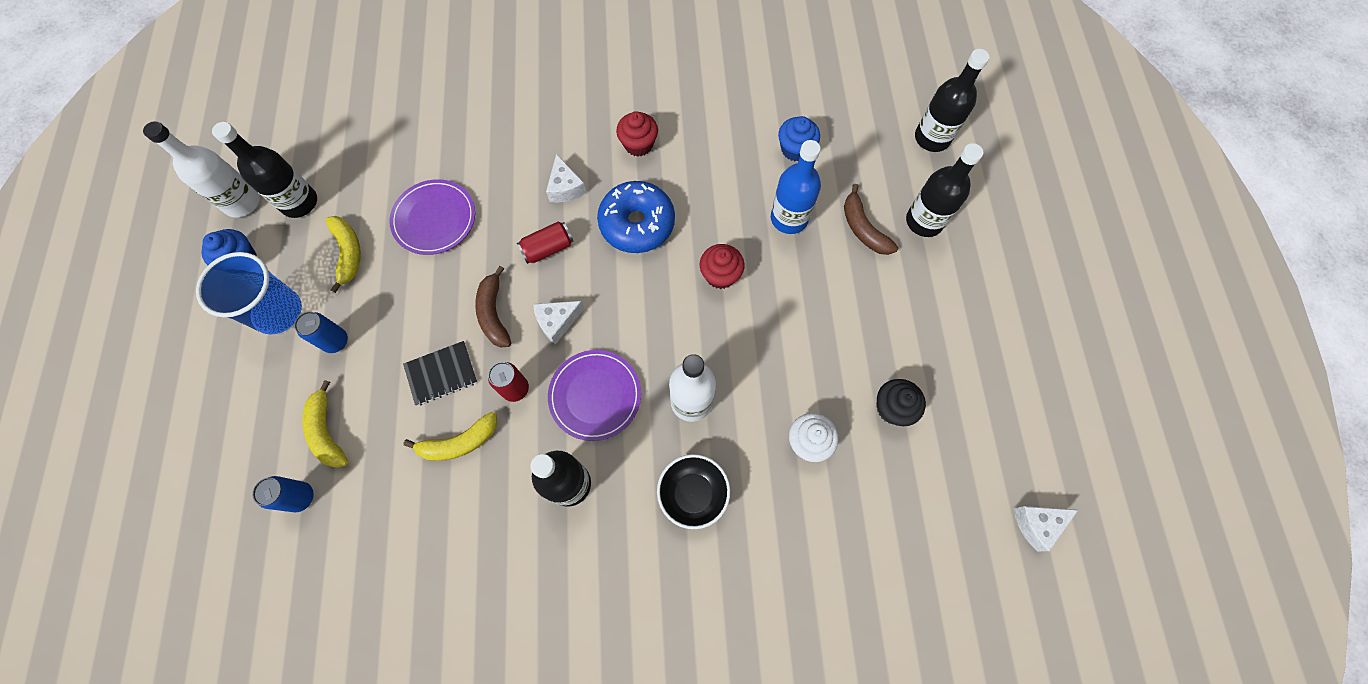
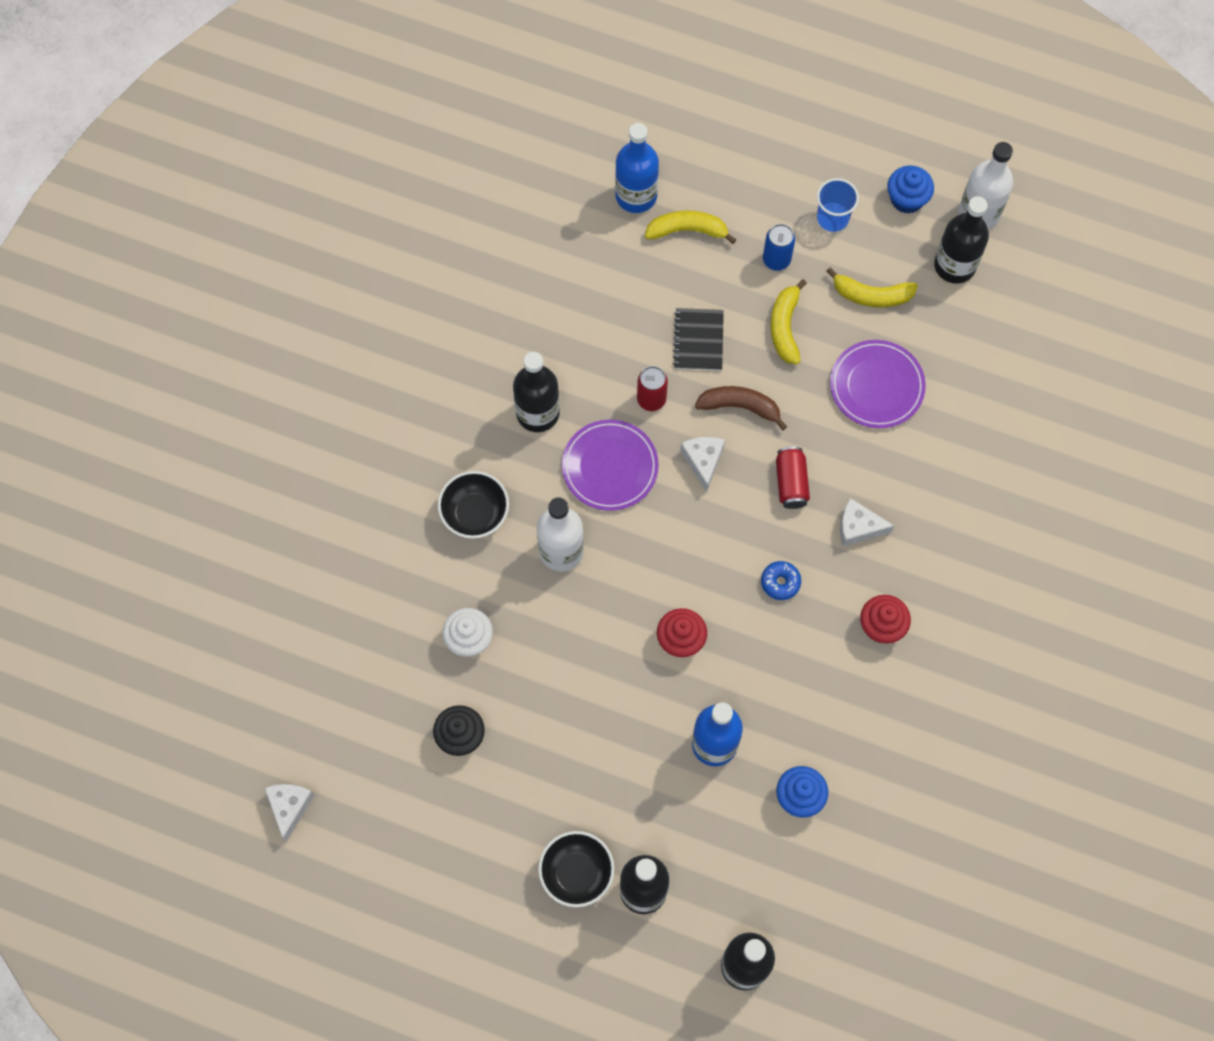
camera: 115 degrees right, 0 degrees up
blue cup [196,252,302,335] -> blue cup [817,178,859,232], size x0.62
blue can [252,476,314,512] -> blue bottle [615,123,659,213]
yellow banana [403,412,497,461] -> yellow banana moved to [771,279,807,365]
blue donut [597,181,675,253] -> blue donut [761,561,801,600], size x0.45
brown banana [844,184,898,255] -> none
none -> black bowl [538,831,614,907]

